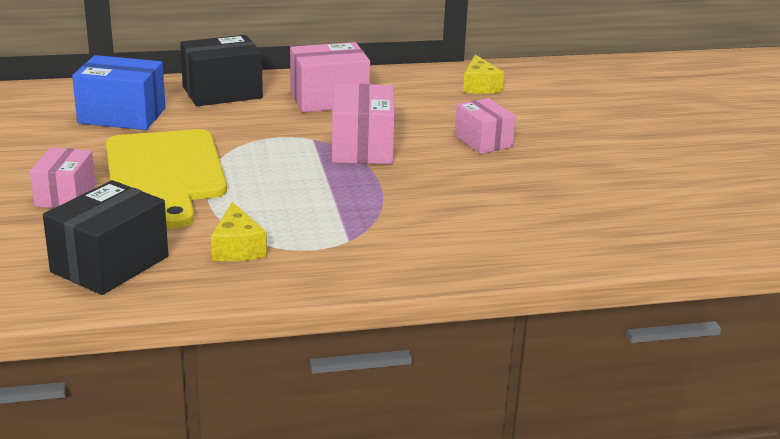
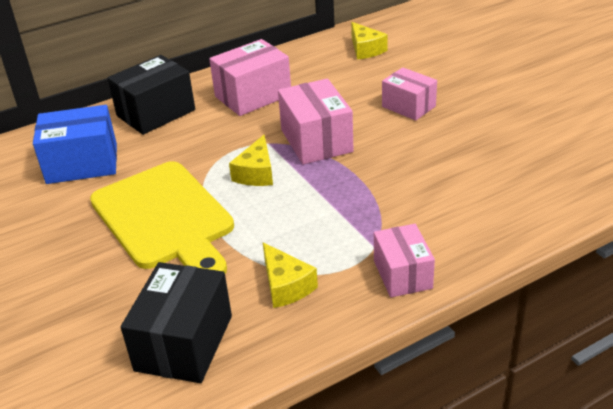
camera: 15 degrees left, 10 degrees up
pink box [30,147,95,208] -> pink box moved to [374,224,435,297]
none -> yellow cheese [229,135,273,186]

